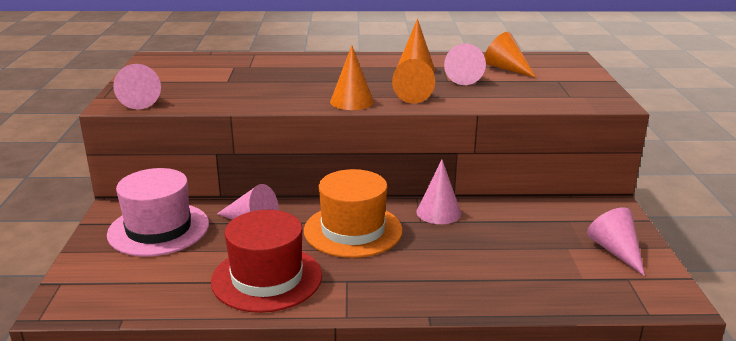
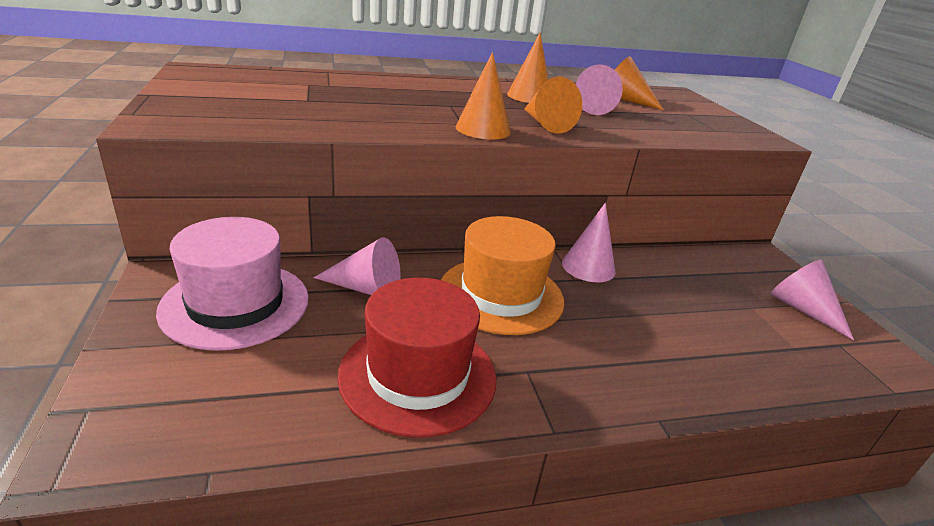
camera: 15 degrees left, 5 degrees up
pink cone [113,64,161,109] -> none

